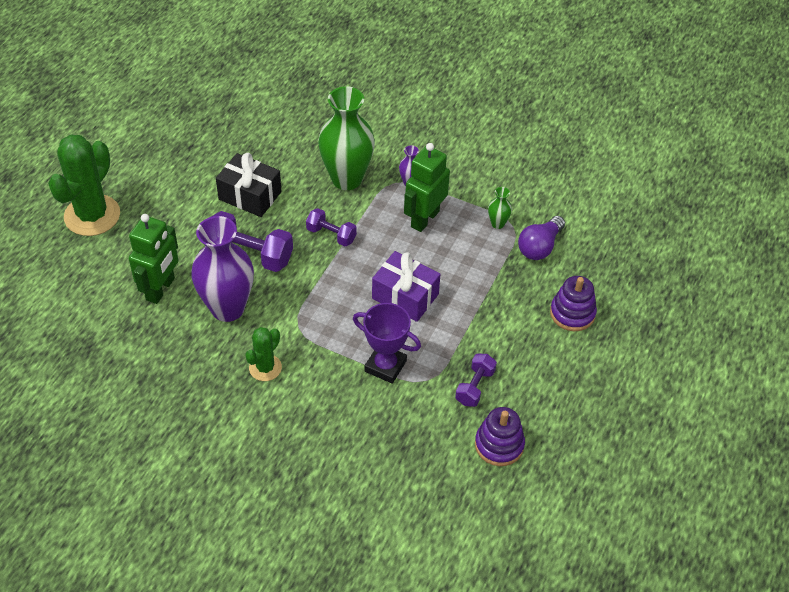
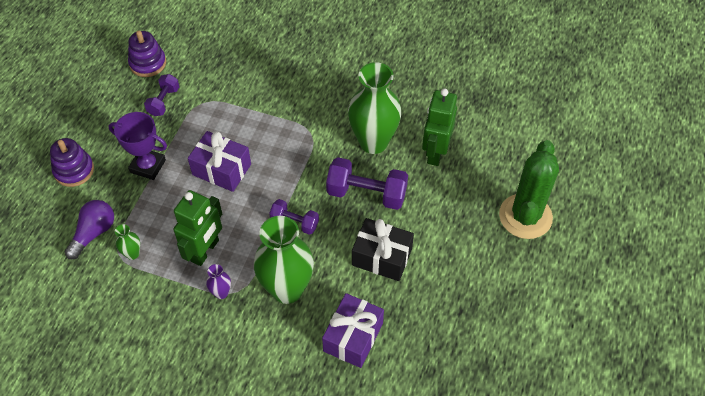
camera: 175 degrees right, 5 degrees up
purple vase [191,216,254,322] -> green vase [348,62,402,154]
green cactus [245,327,282,381] -> none
purple trophy [353,303,421,384] -> purple trophy moved to [108,112,167,180]
none -> purple gift [322,293,384,368]

